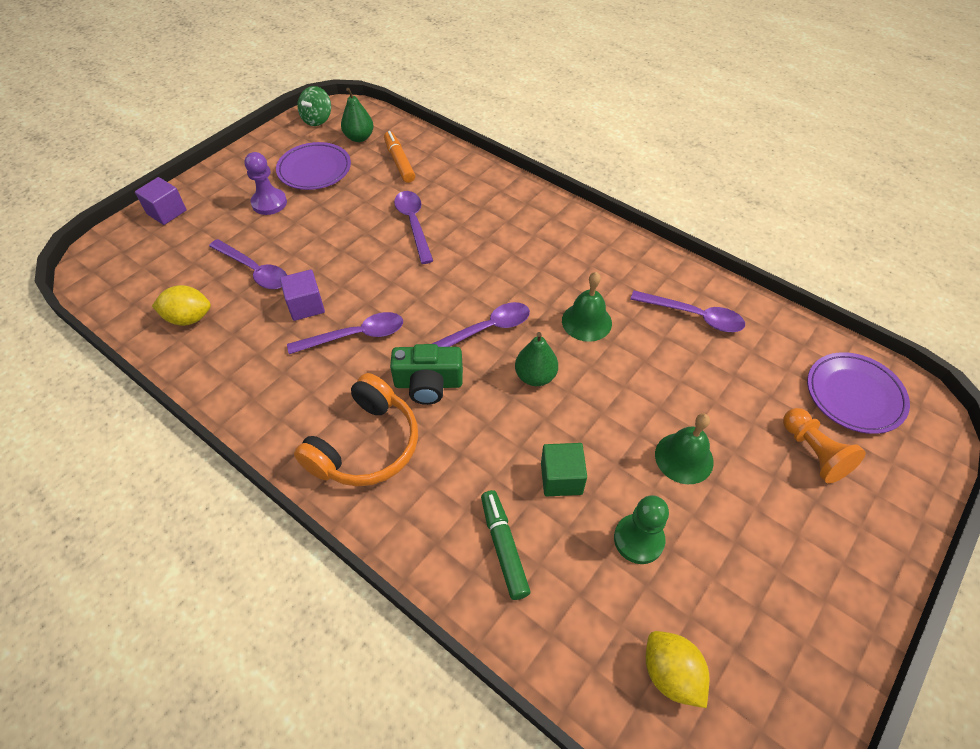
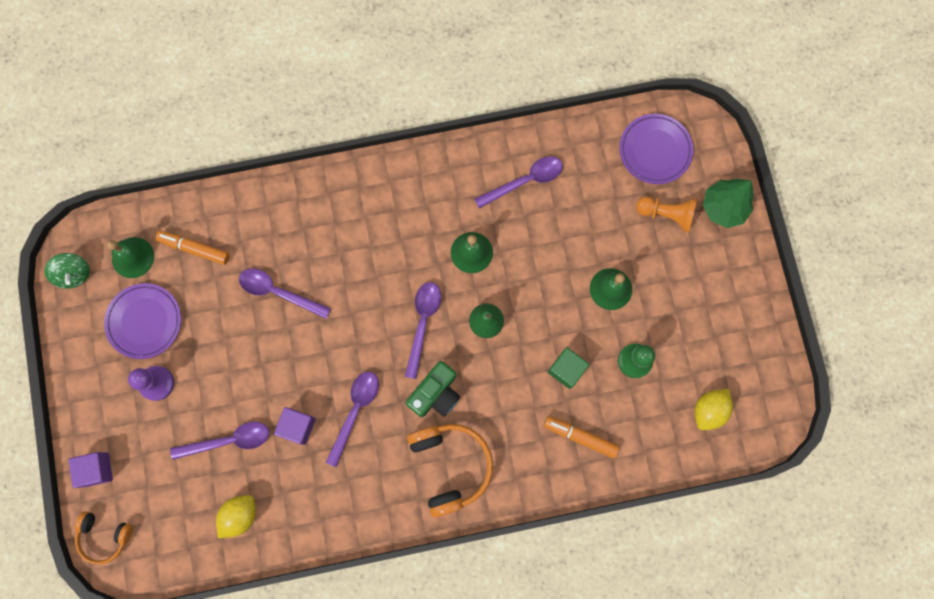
camera: 50 degrees left, 25 degrees up
green pear [341,88,374,142] -> green bell [107,237,154,278]
green marker [481,490,531,600] -> orange marker [544,416,620,458]
yellow lemon [646,631,710,708] -> yellow lemon turned 60 degrees counterclockwise [695,389,733,430]
none -> orange headphones [75,511,133,565]
none -> green tree [703,179,754,228]

